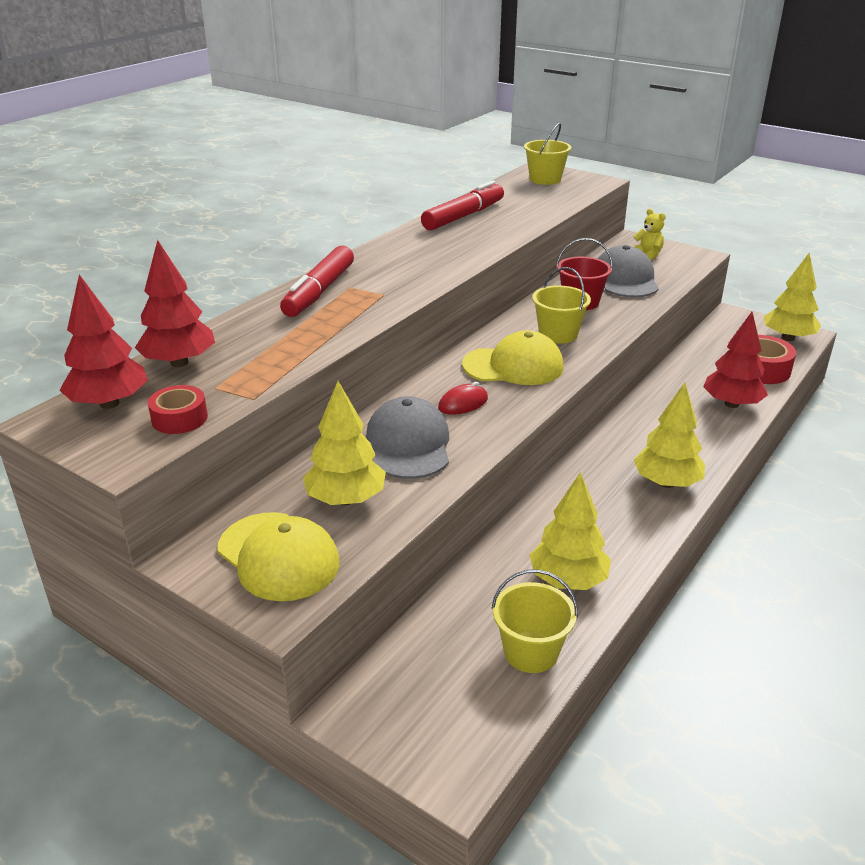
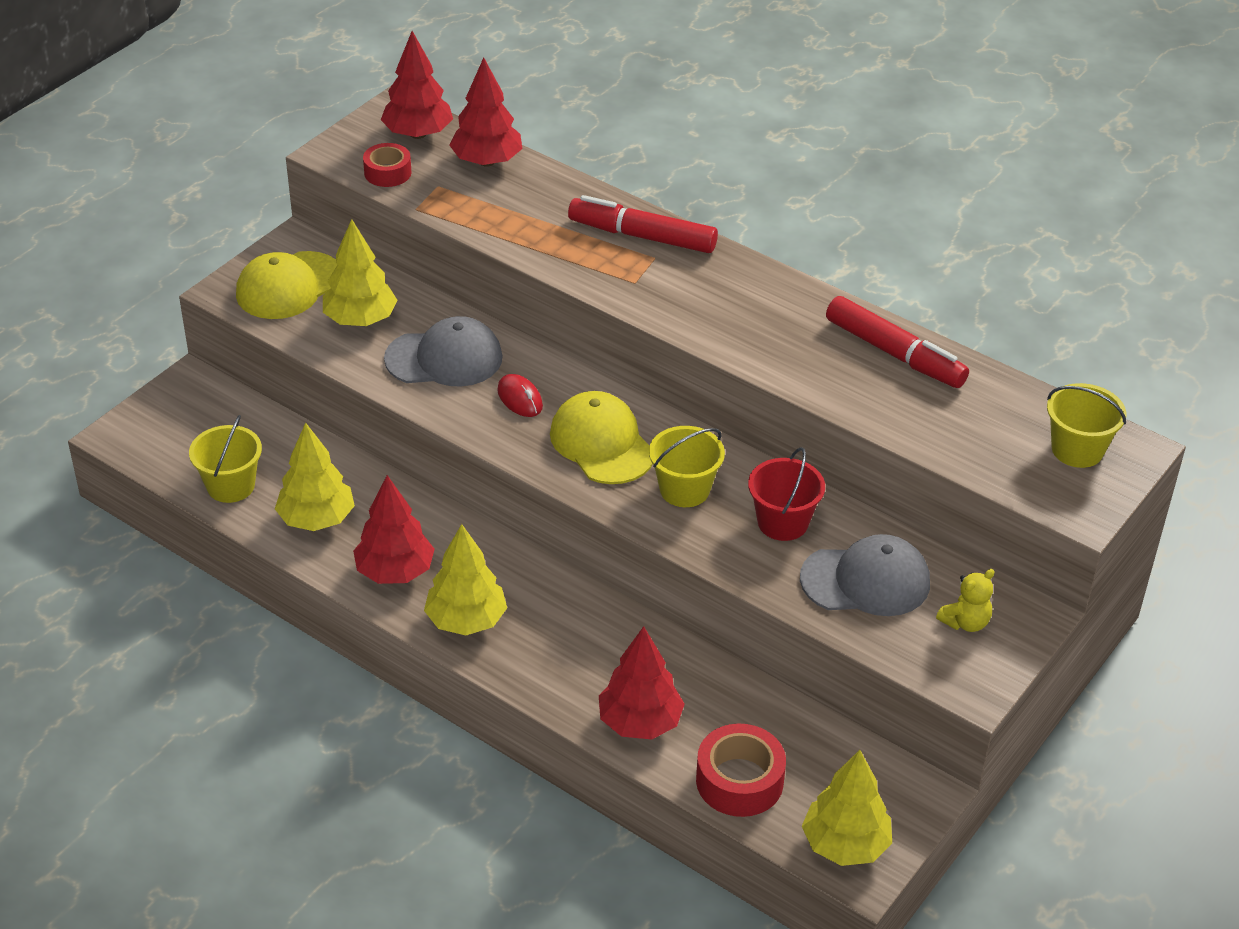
camera: 90 degrees right, 10 degrees up
yellow cap [462,330,564,385] -> yellow cap turned 150 degrees clockwise [550,391,653,484]
none -> red tree [353,475,435,584]

